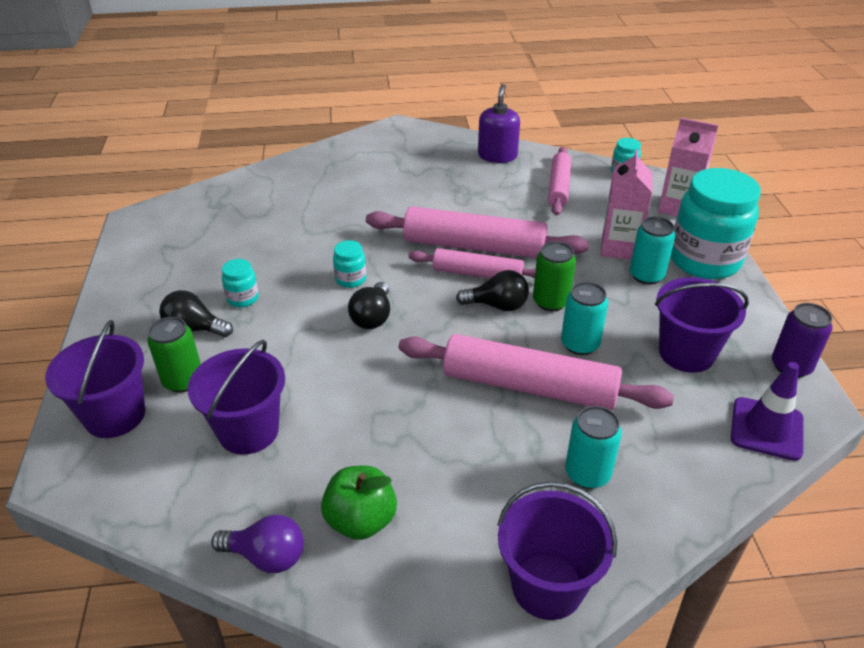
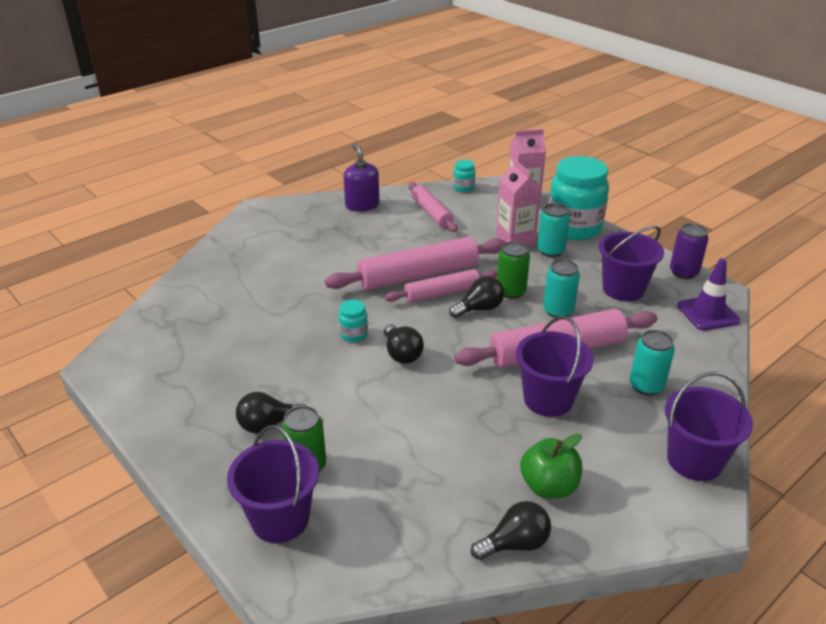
camera: 35 degrees left, 5 degrees down
purple bucket [188,340,285,455] -> purple bucket moved to [516,316,594,417]
purple light bulb [211,514,304,573] -> black light bulb [471,501,551,560]
turquoise jar [222,259,259,307] -> none

